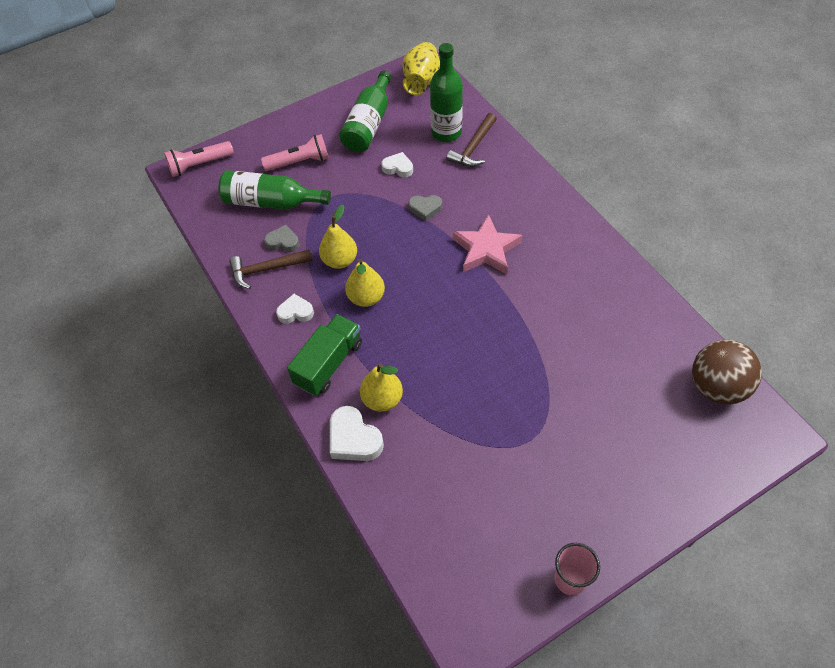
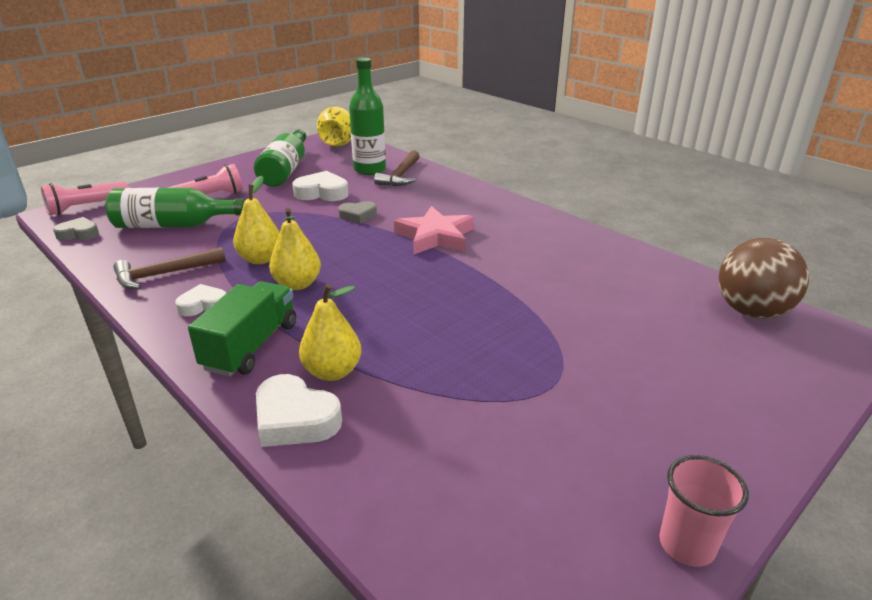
camera: 15 degrees left, 25 degrees down
grey heart [264,225,299,252] -> grey heart moved to [53,217,99,241]
white heart [381,152,413,178] -> white heart [292,171,348,201], size x1.54

